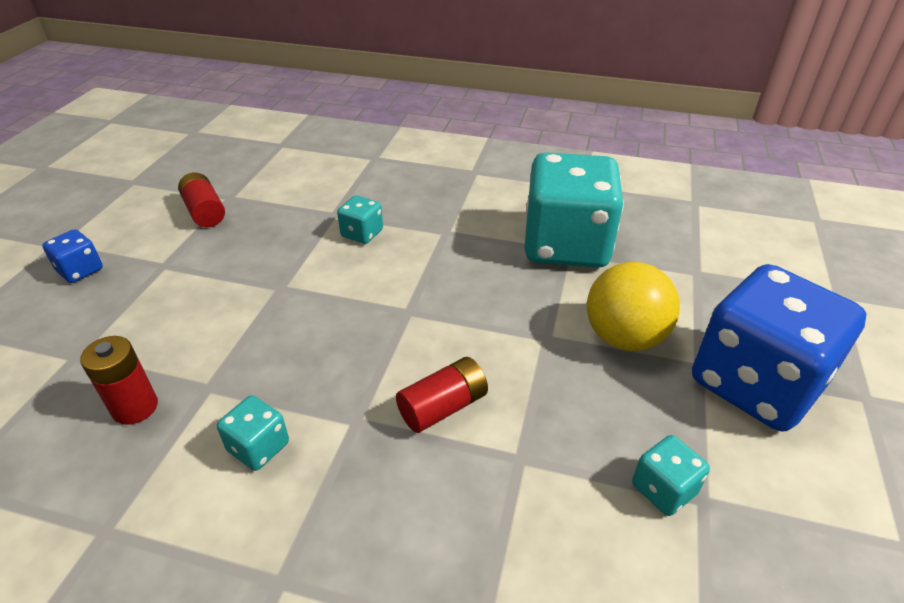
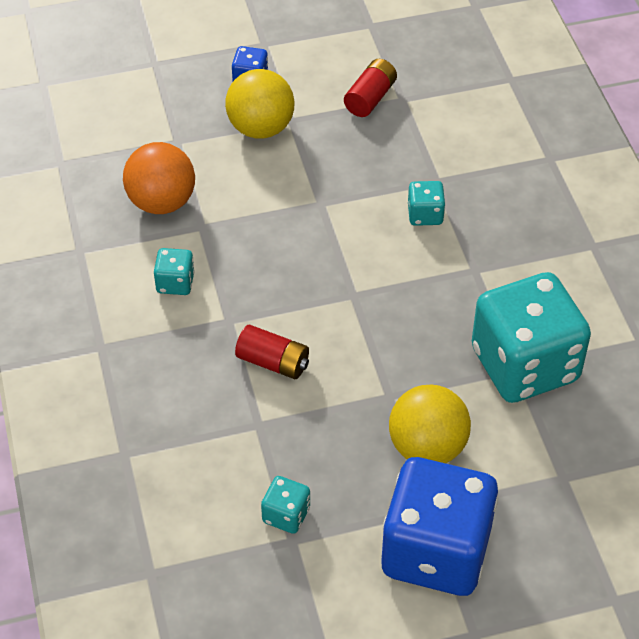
camera: 60 degrees right, 10 degrees up
red battery [80,336,158,425] -> orange ball [123,142,195,214]
none -> yellow ball [225,69,294,139]

